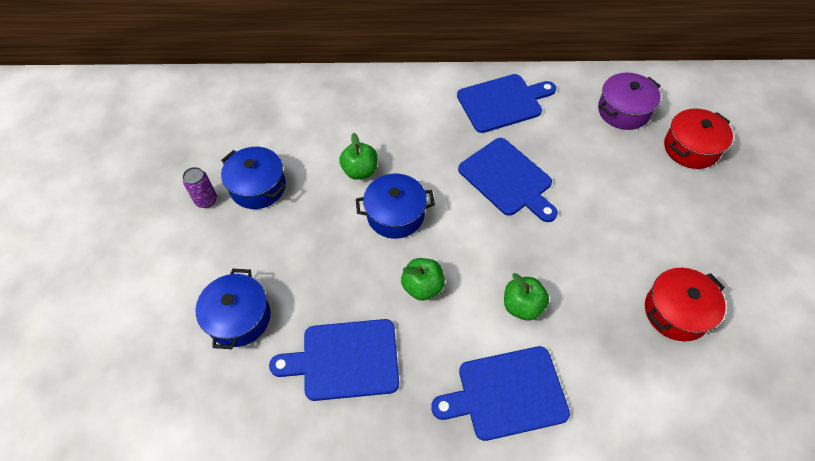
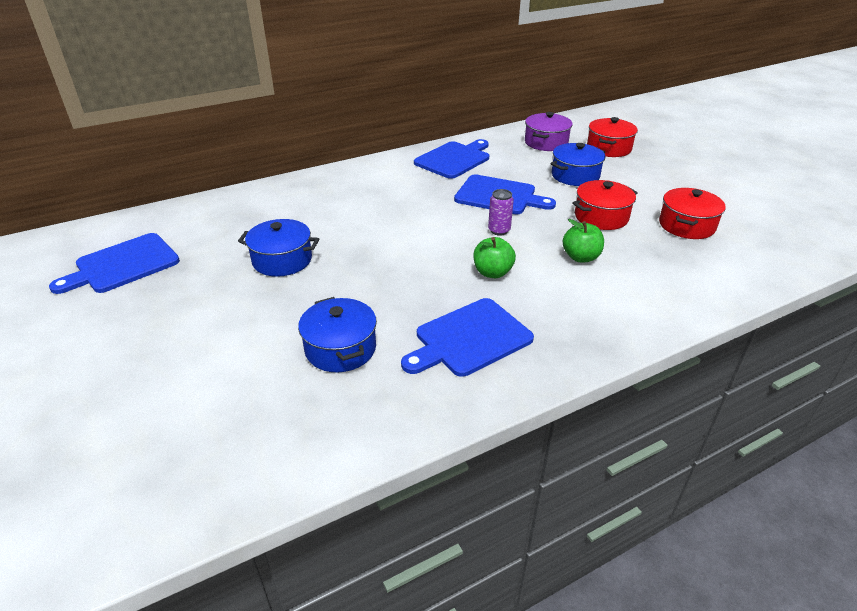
camera: 30 degrees left, 20 degrees down
purple can [182,167,217,208] -> purple can moved to [488,189,514,236]
green apple [339,133,378,180] -> none
blue pot [356,174,435,239] -> blue pot moved to [551,143,605,186]
blue cutting board [431,346,570,441] -> blue cutting board moved to [49,233,180,294]
none -> red pot [573,180,638,230]

